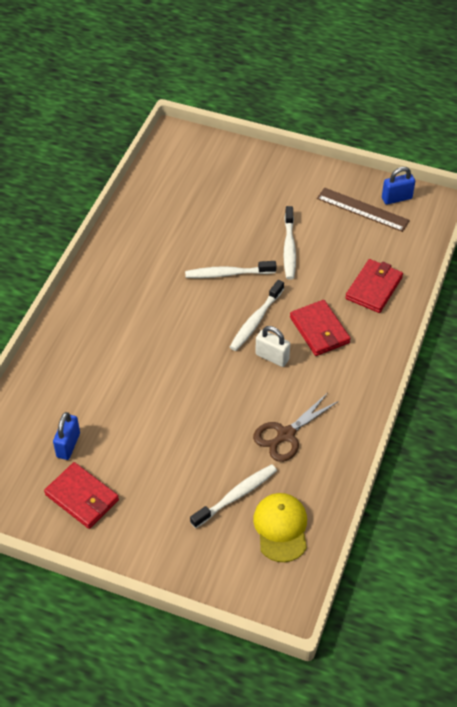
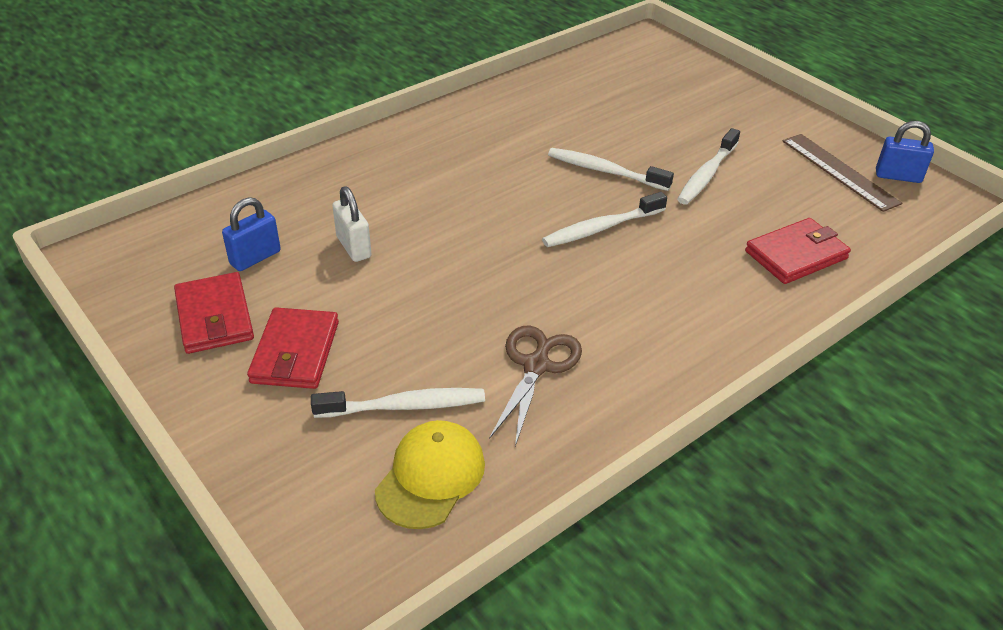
camera: 30 degrees right, 10 degrees down
brown scissors [253,394,339,462] -> brown scissors turned 120 degrees clockwise [489,326,582,446]
white padlock [255,326,290,367] -> white padlock moved to [332,186,371,262]
red wallet [290,300,351,356] -> red wallet moved to [247,307,339,389]

